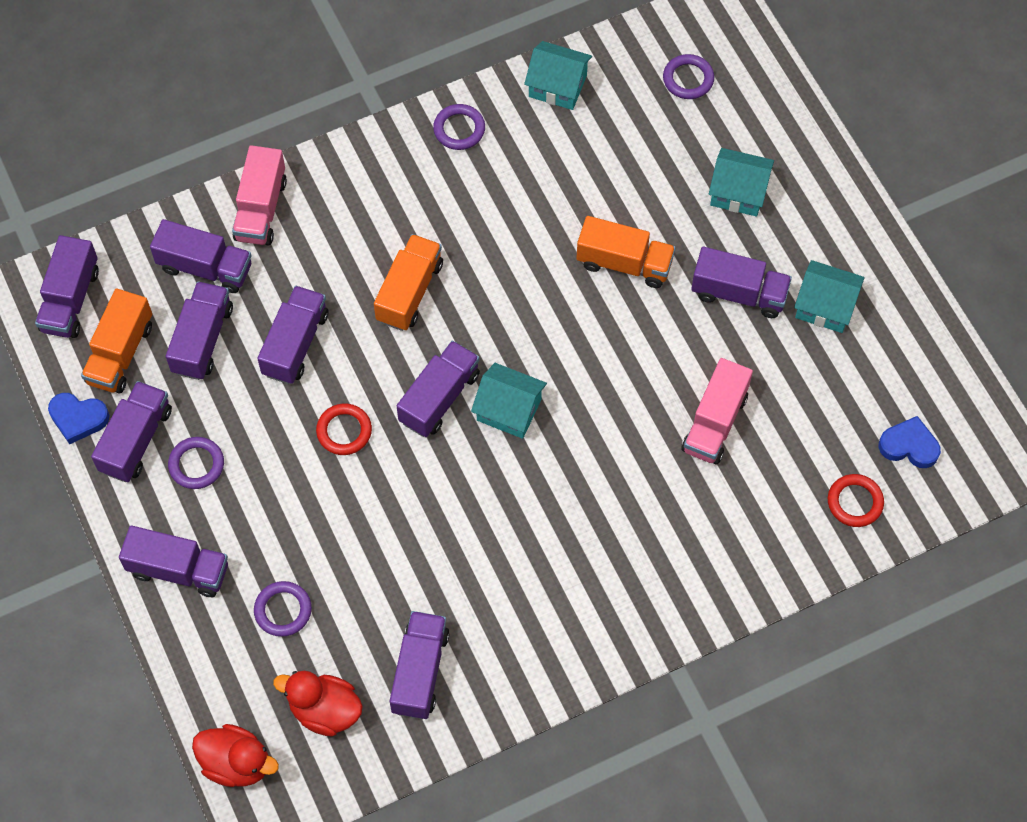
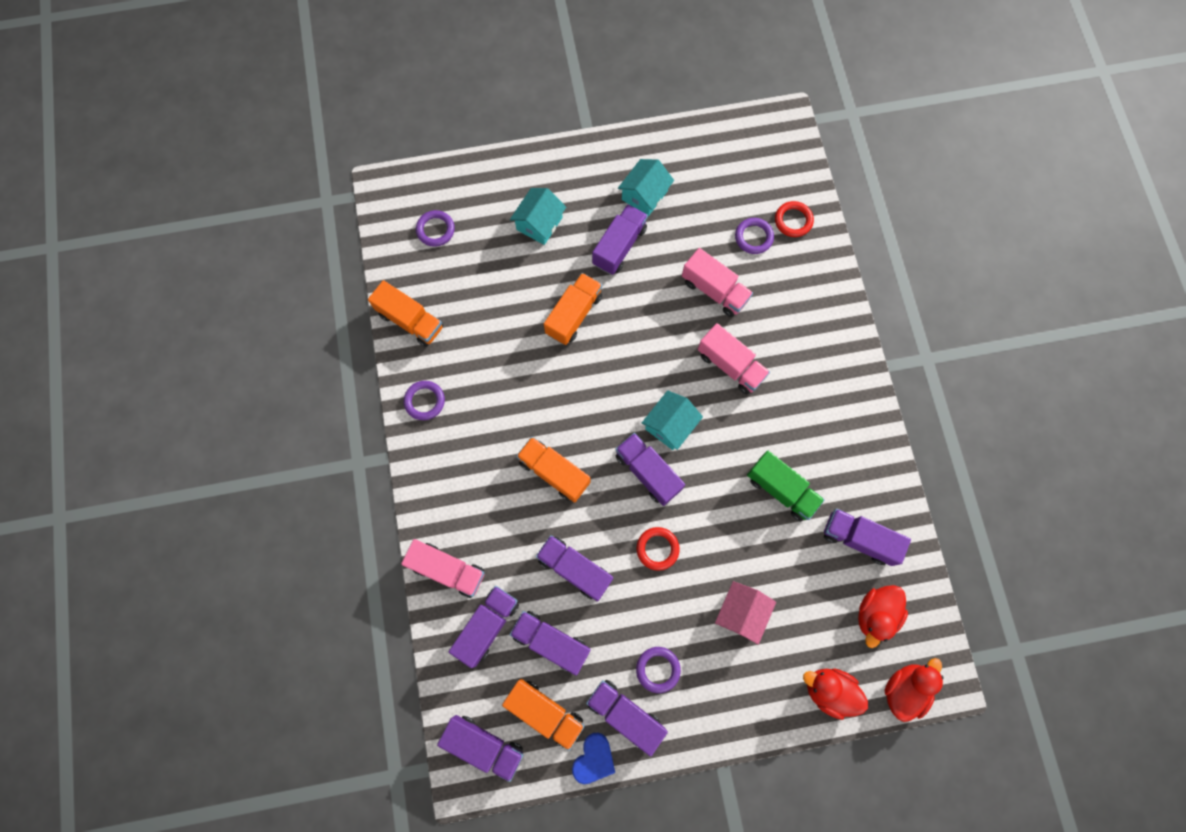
camera: 75 degrees left, 10 degrees up
purple truck [119,525,228,597] -> none
purple ring [254,581,312,637] -> purple ring moved to [735,218,774,254]
turquoise house [524,41,592,110] -> orange truck [368,280,443,347]
blue heart [879,416,941,468] -> none
none -> pink truck [698,323,770,394]
none -> pink house [715,581,776,645]
none -> green truck [747,451,825,521]
none -> red duck [803,668,868,720]

